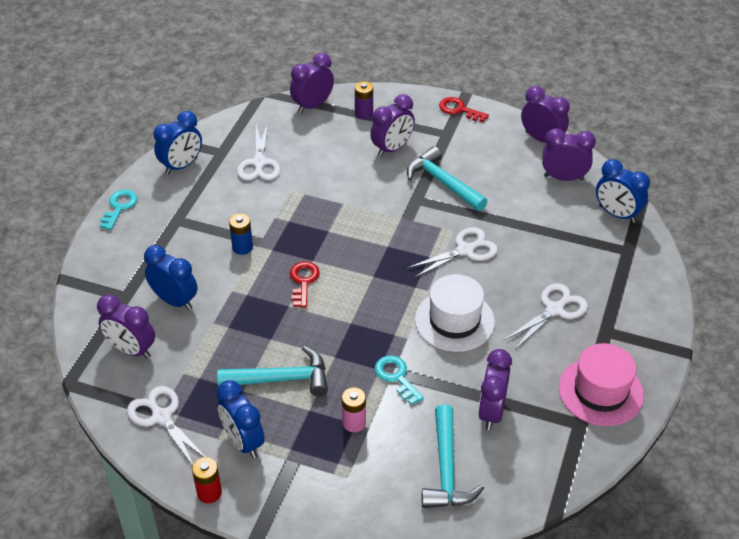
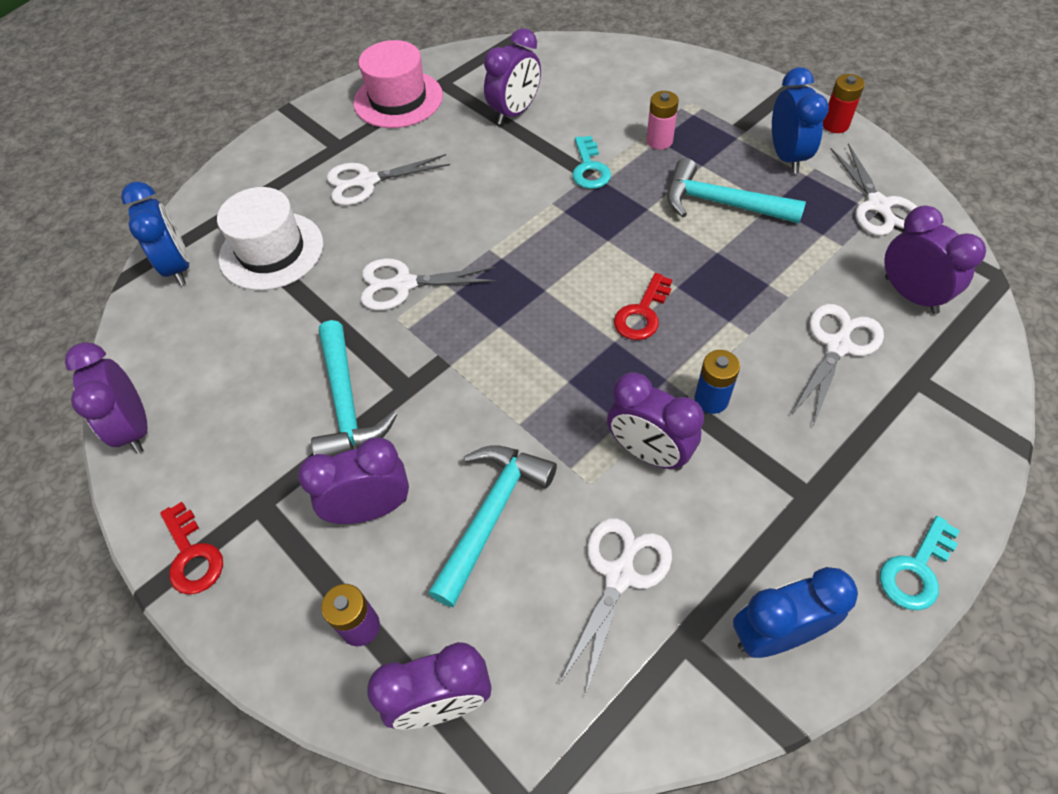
camera: 150 degrees left, 10 degrees up
blue clock [144,245,198,310] -> white scissors [791,304,884,426]
white hat [415,274,495,352] -> white hat moved to [217,187,323,290]
turquoise hammer [422,404,484,508] -> turquoise hammer moved to [428,445,557,607]
purple clock [542,128,596,181] -> purple clock moved to [607,372,704,470]

